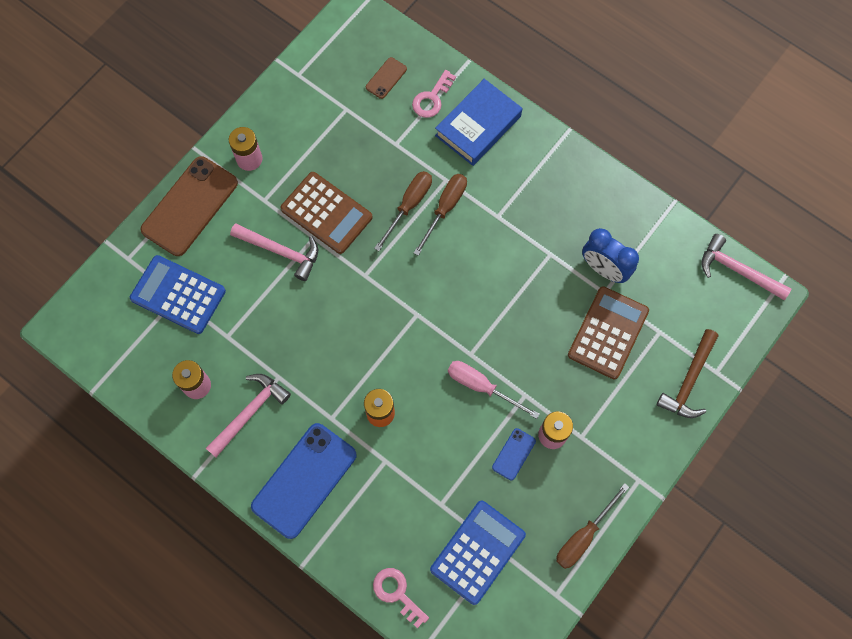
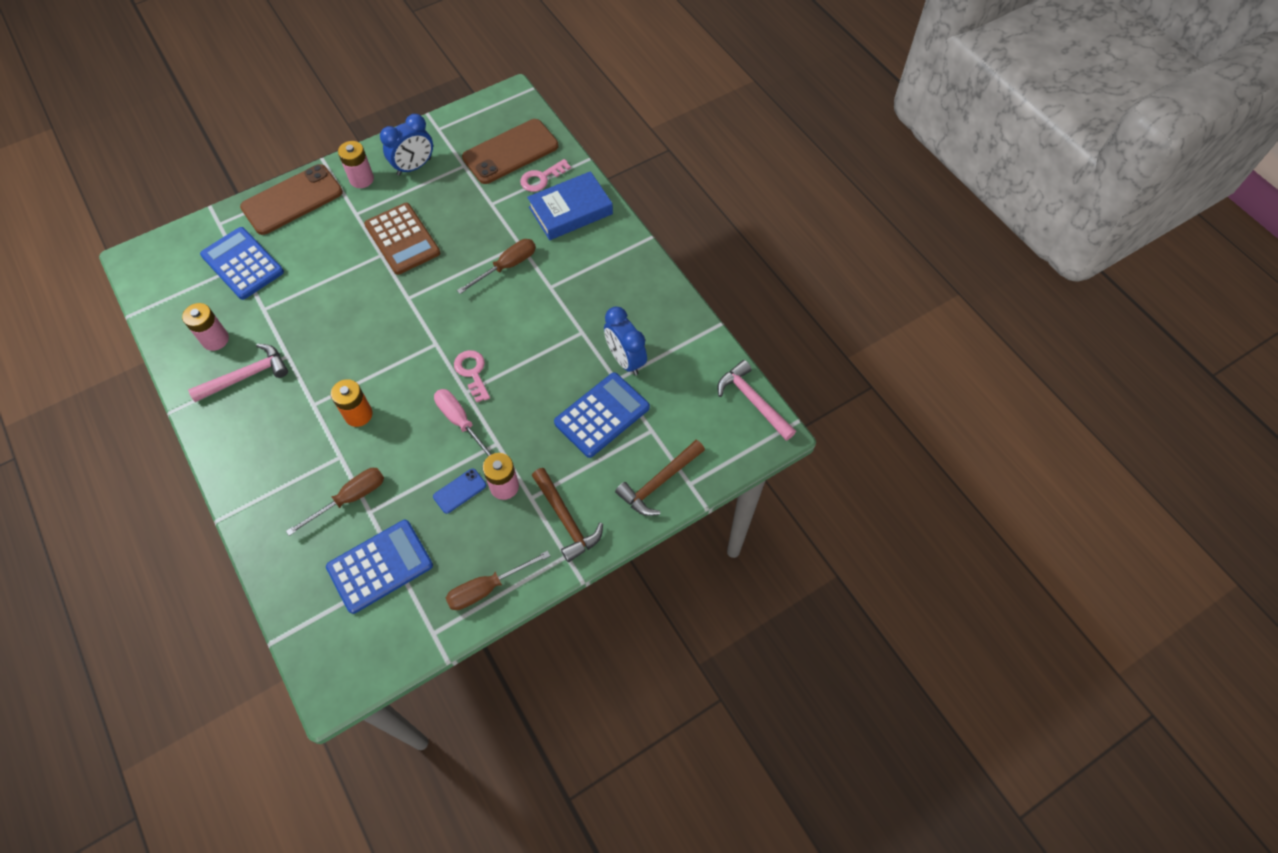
camera: 20 degrees right, 10 degrees down
pink hammer [230,223,318,281] -> none
blue phone [251,423,357,539] -> none
brown phone [366,57,407,99] -> brown phone [462,119,559,184], size x2.21
pink key [373,568,429,628] -> pink key moved to [454,350,490,403]
brown screwdriver [374,171,432,251] -> brown screwdriver moved to [286,468,384,536]
brown calculator [568,286,649,379] -> blue calculator [554,372,650,458]
none -> blue clock [380,114,433,176]
none -> brown hammer [532,468,603,562]

